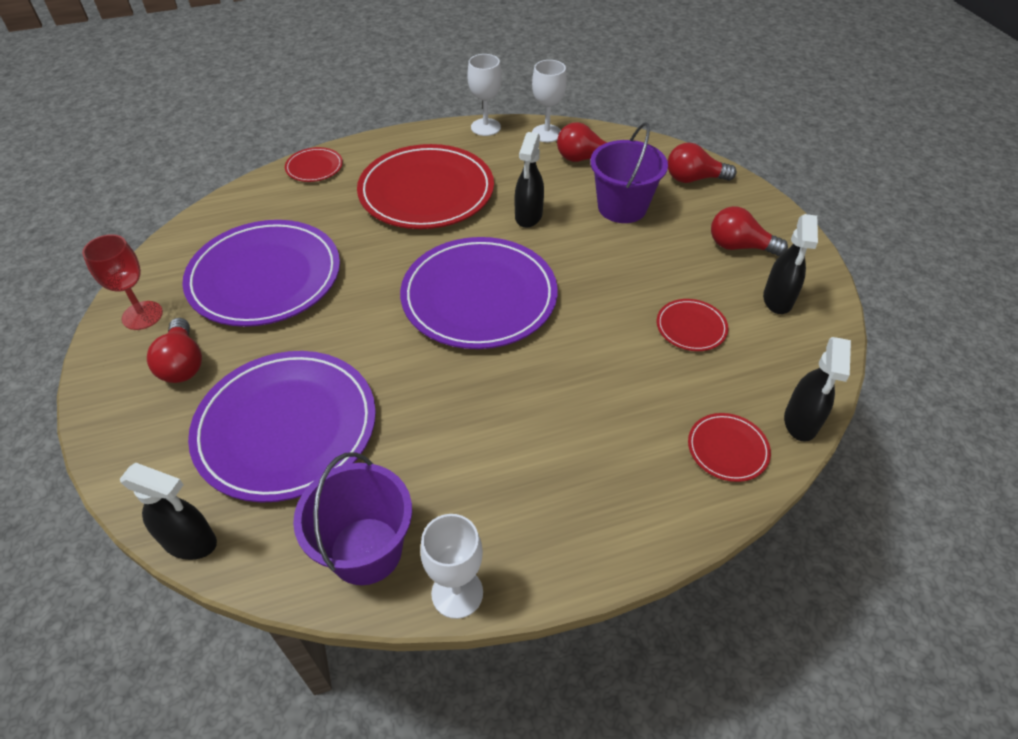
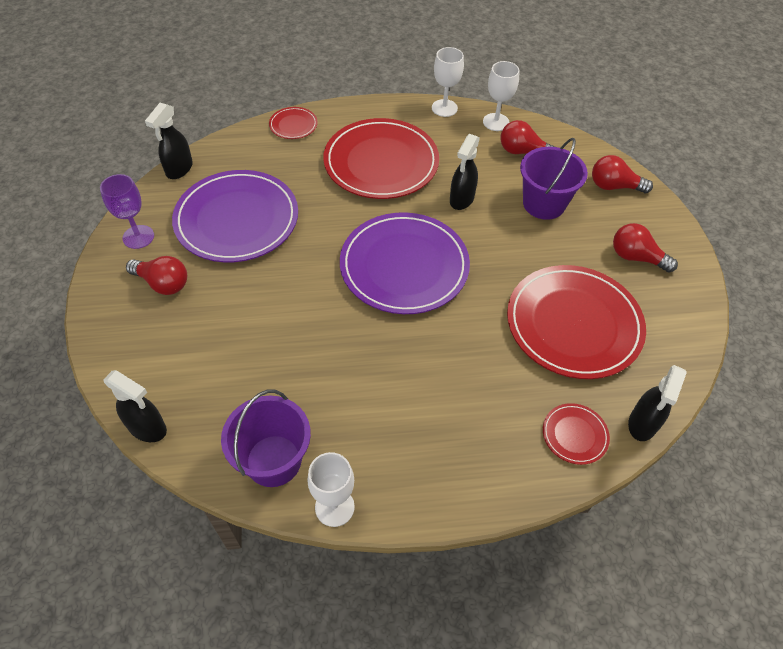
camera: 10 degrees right, 5 degrees up
red goblet [82,234,163,330] -> purple goblet [100,174,154,249]
red light bulb [147,318,202,383] -> red light bulb turned 60 degrees counterclockwise [126,256,187,295]
purple plate [188,351,376,503] -> none
red plate [657,299,728,351] -> red plate [507,265,646,379], size x2.28
black spray bottle [763,214,818,314] -> black spray bottle moved to [145,103,193,179]

